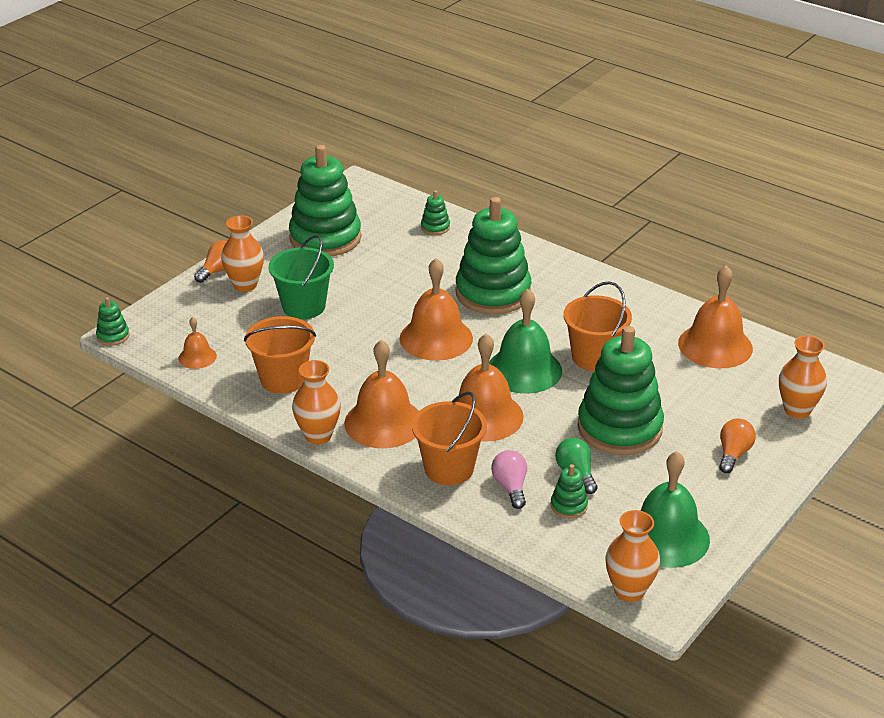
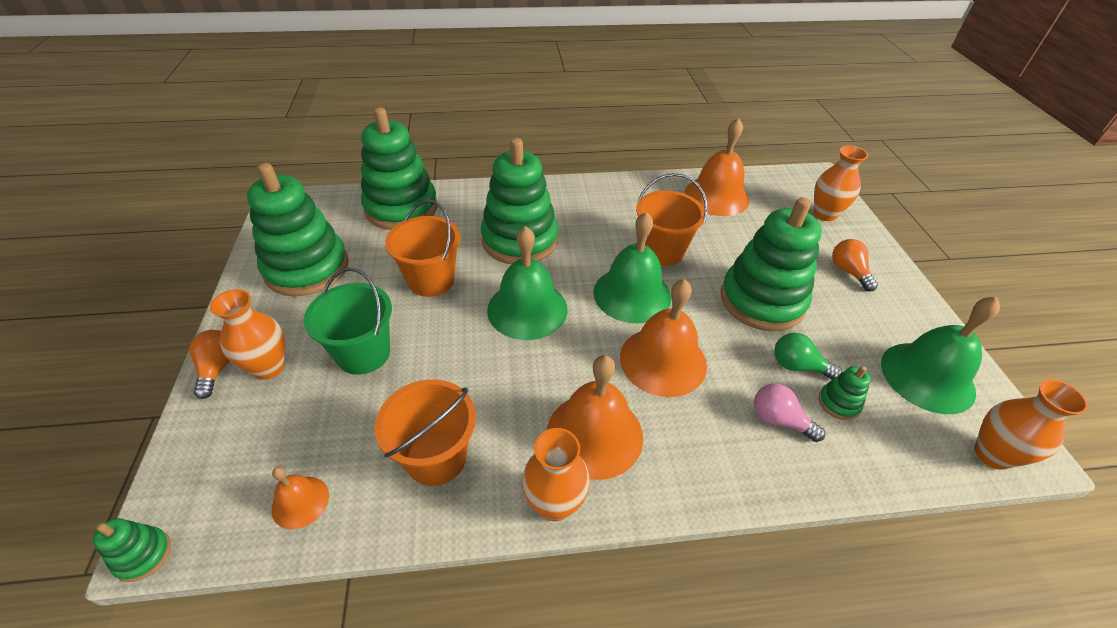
camera: 45 degrees left, 10 degrees up
orange bell [400,258,473,361] -> green bell [487,226,568,340]
orange bucket [412,391,487,485] -> orange bucket moved to [385,200,461,297]
green stacking toy [421,190,450,235] -> green stacking toy [361,107,438,230], size x2.44

